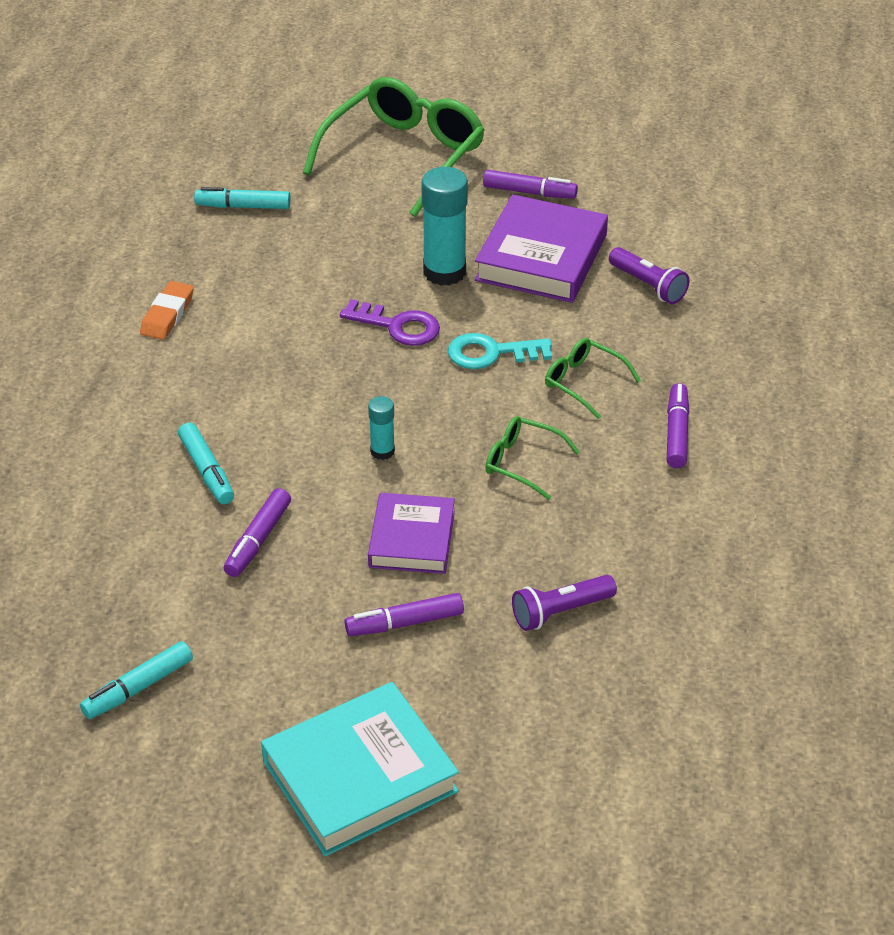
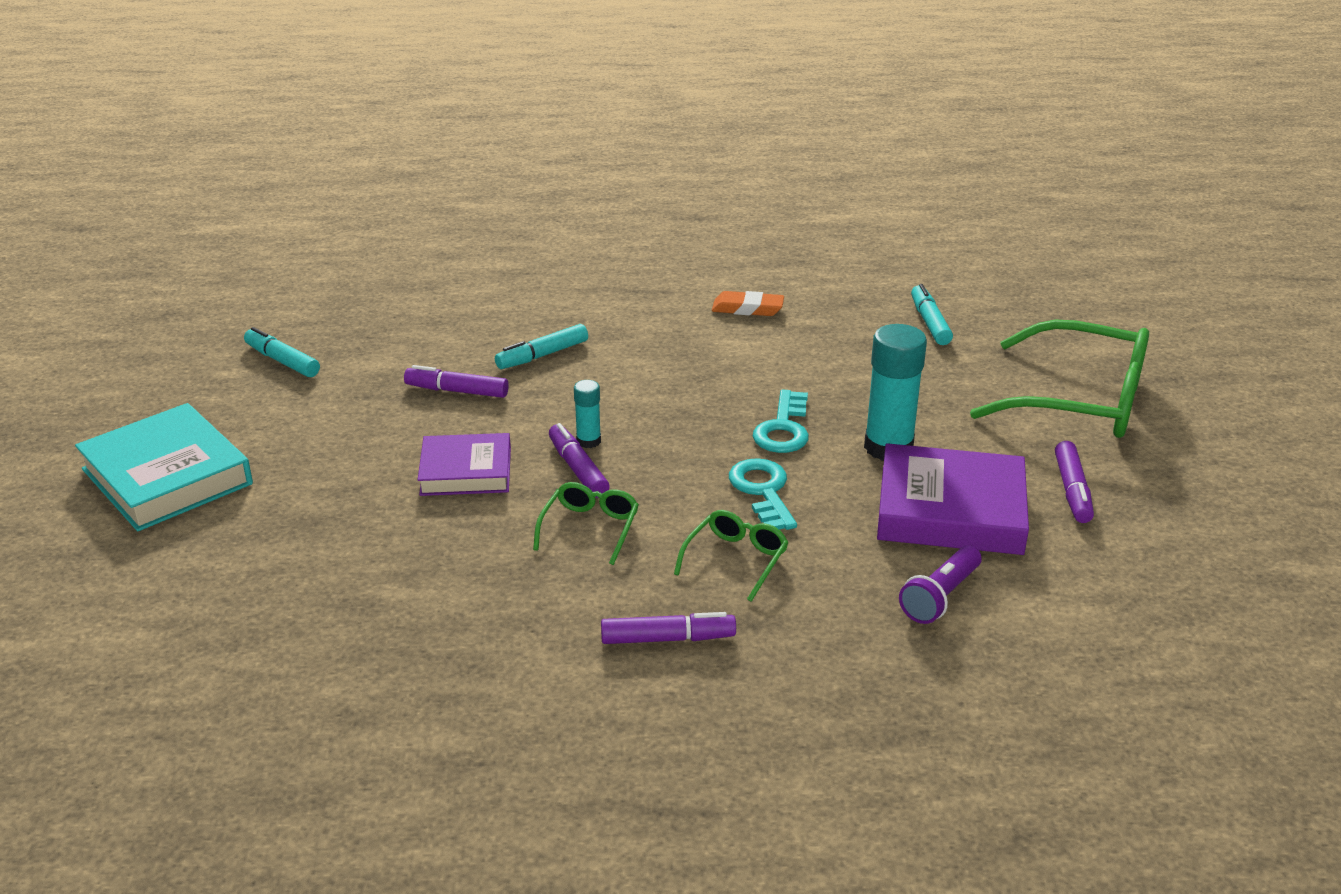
camera: 80 degrees right, 10 degrees down
purple key [340,299,440,346] -> turquoise key [753,389,809,453]
purple marker [345,593,464,636] -> purple marker moved to [549,423,610,498]
purple flashlight [512,575,617,631] -> none

